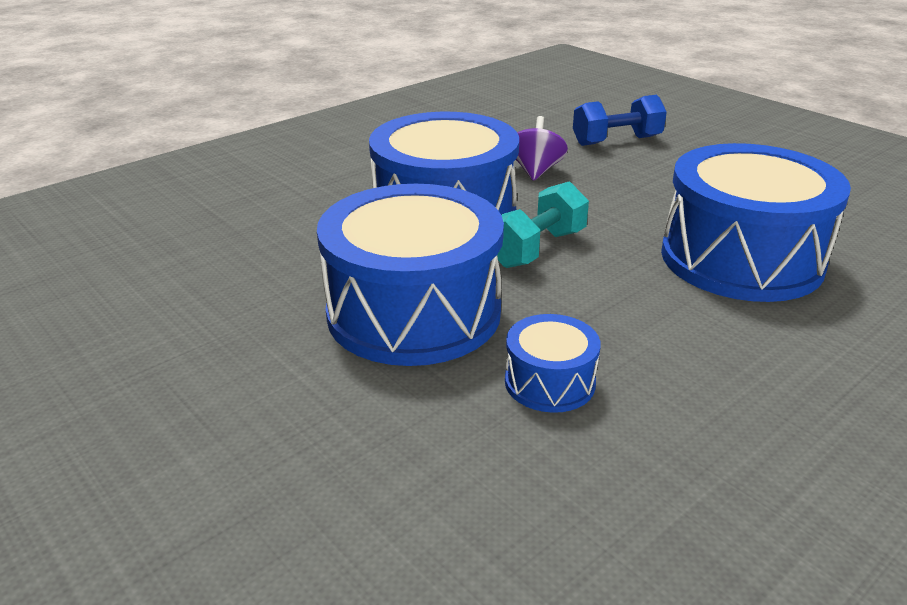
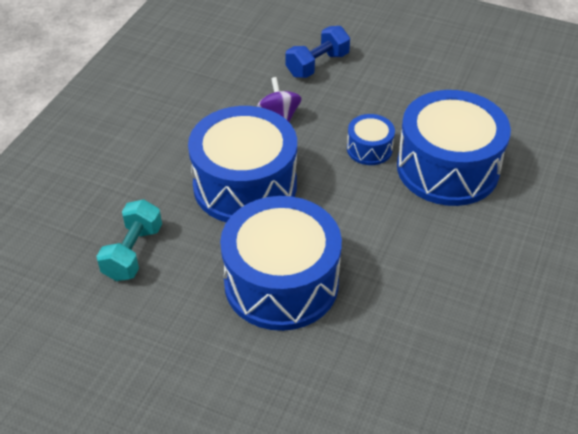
camera: 25 degrees left, 15 degrees up
turquoise dumbbell [497,181,589,268] -> turquoise dumbbell moved to [96,199,162,281]
blue drum [505,314,601,413] -> blue drum moved to [347,114,395,165]

